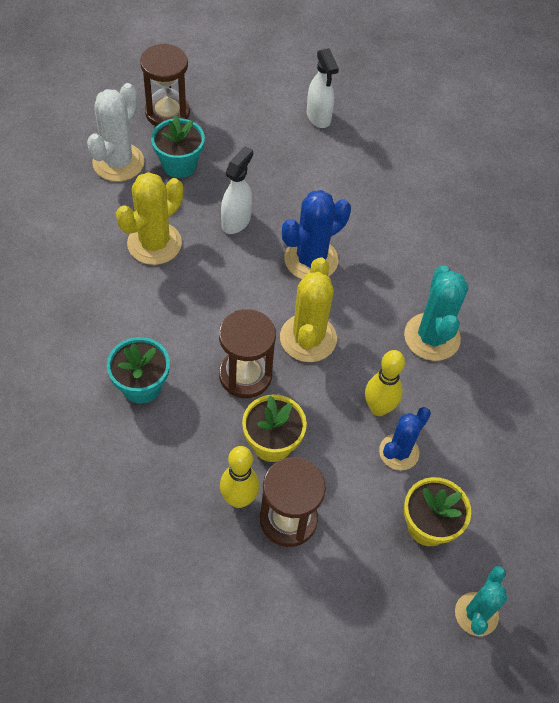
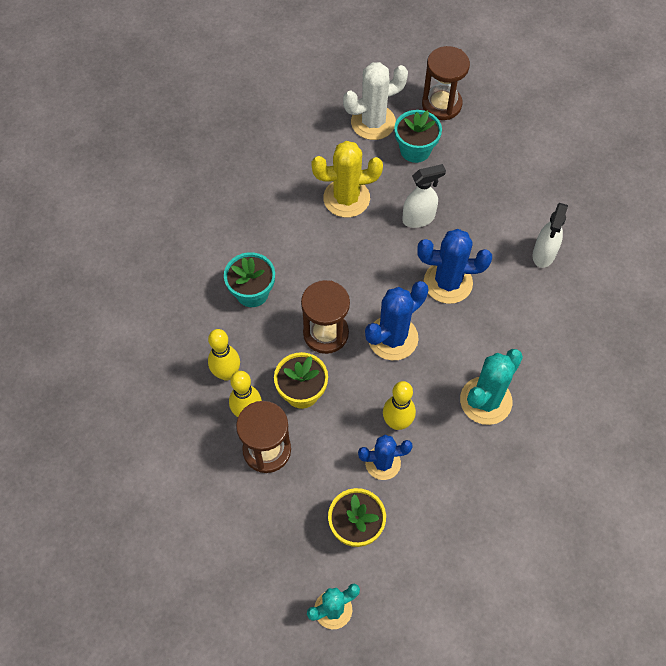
camera: 45 degrees right, 5 degrees up
yellow cactus [280,257,337,362] -> blue cactus [365,281,428,360]
white spray bottle [307,48,339,128] -> white spray bottle moved to [533,203,568,268]
none -> yellow bowling pin [208,329,240,381]

